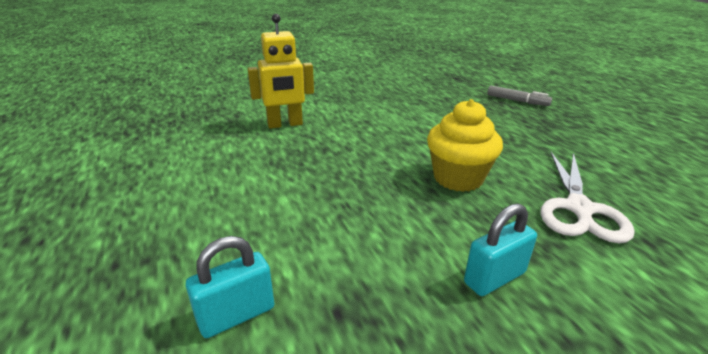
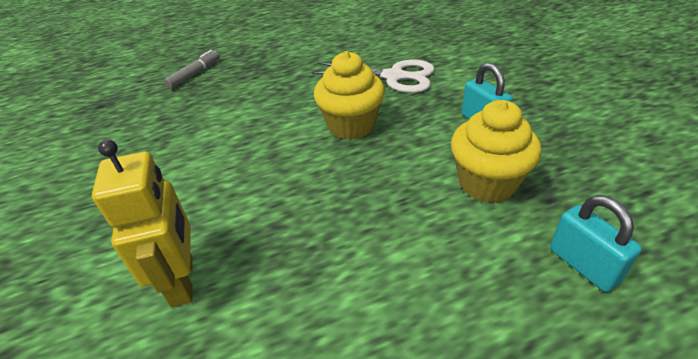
camera: 85 degrees left, 10 degrees up
none -> yellow cupcake [451,100,541,203]

